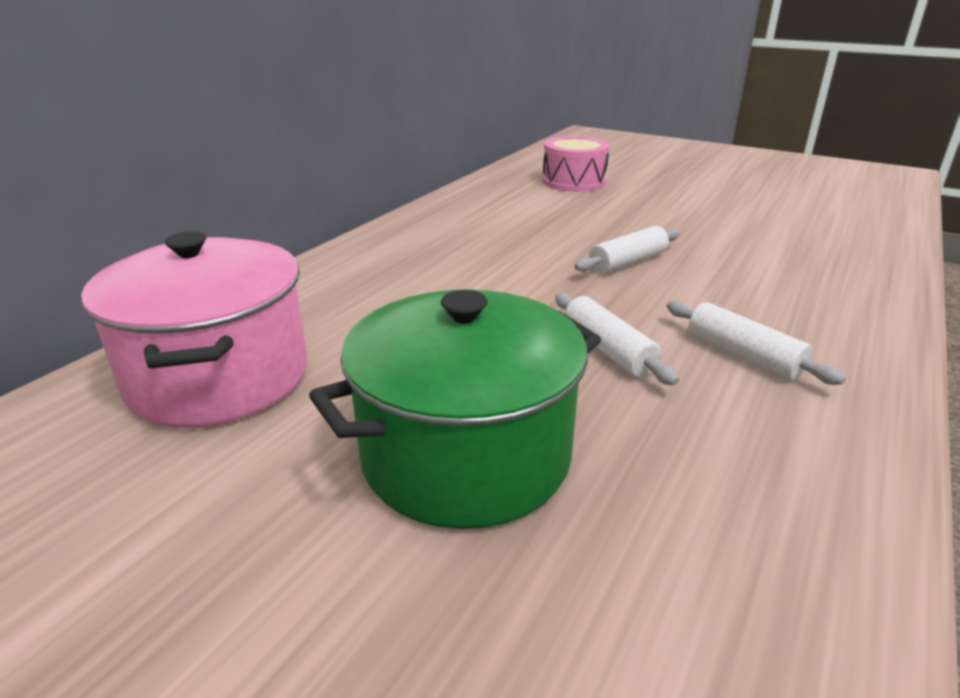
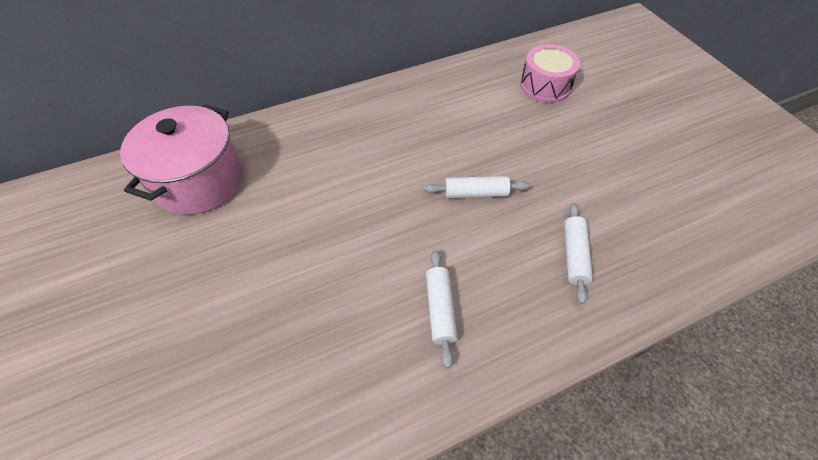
camera: 35 degrees right, 25 degrees up
green pot [309,289,601,529] -> none
white rolling pin [555,293,679,385] -> white rolling pin moved to [564,203,593,304]

